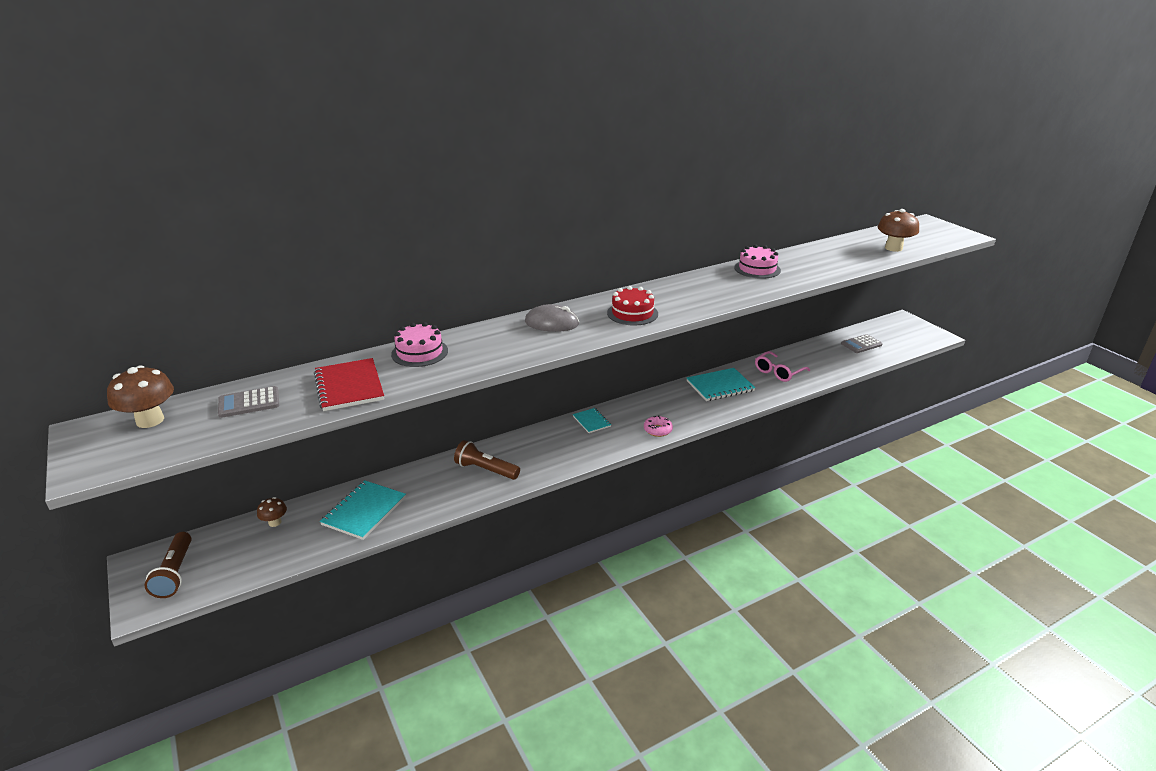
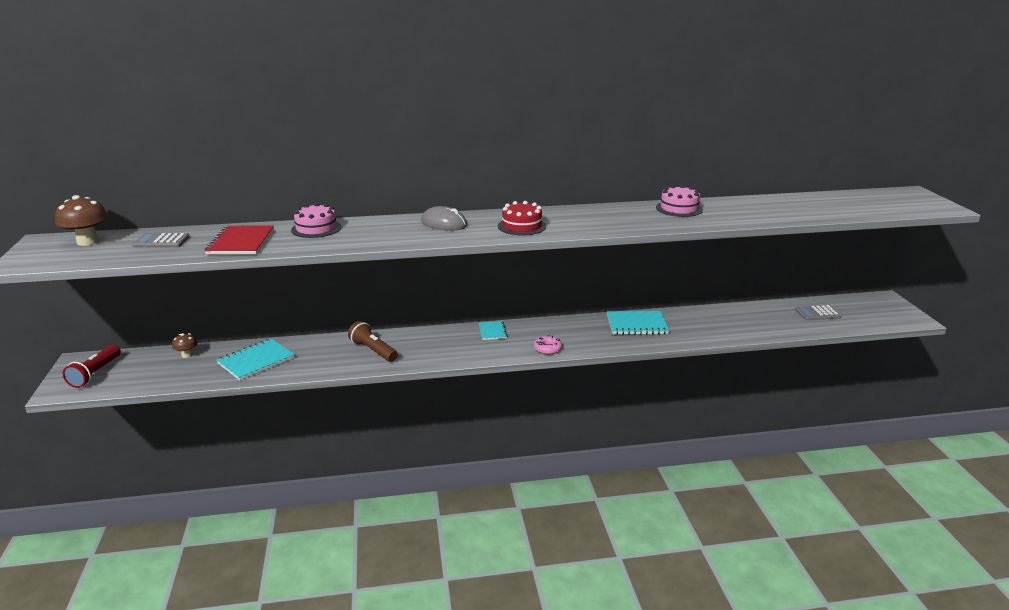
camera: 20 degrees right, 5 degrees down
brown flashlight [144,532,191,598] -> red flashlight [63,345,121,388]
pink glasses [755,351,810,382] -> none
brown mushroom [878,209,919,252] -> none

